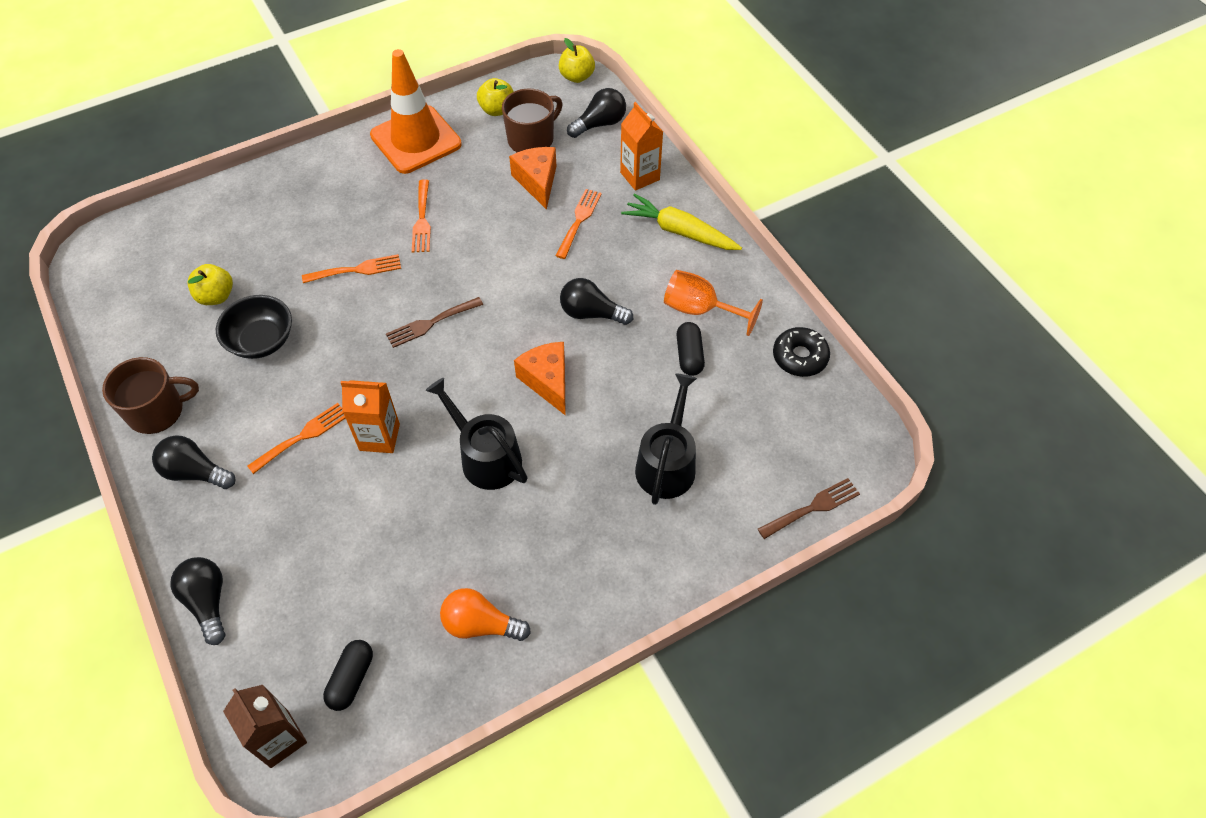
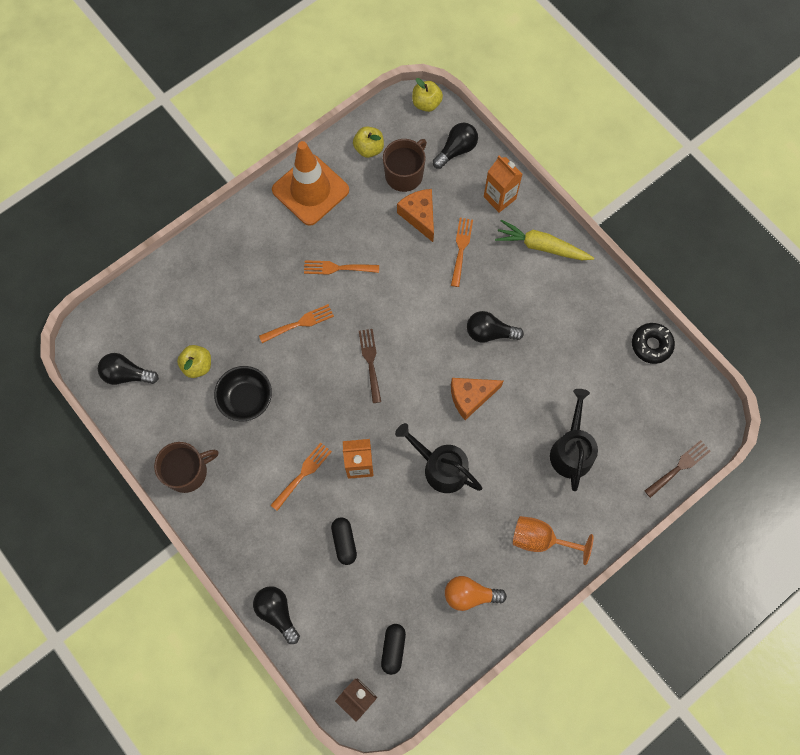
camera: 10 degrees left, 15 degrees up
black light bulb [152,435,235,489] -> black light bulb moved to [98,353,159,385]
brown fork [386,297,483,348] -> brown fork turned 120 degrees clockwise [359,329,381,403]
orange fork [412,179,431,252] -> orange fork turned 105 degrees clockwise [304,260,379,275]
orange cheese [514,342,566,416] -> orange cheese turned 75 degrees counterclockwise [451,378,504,420]
orange goblet [664,270,763,336] -> orange goblet moved to [513,516,594,565]
black capsule [676,322,705,376] -> black capsule moved to [331,517,357,565]

